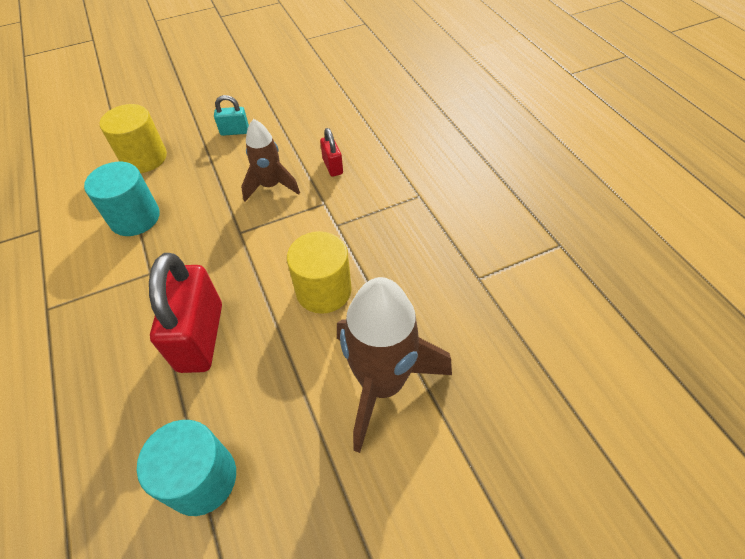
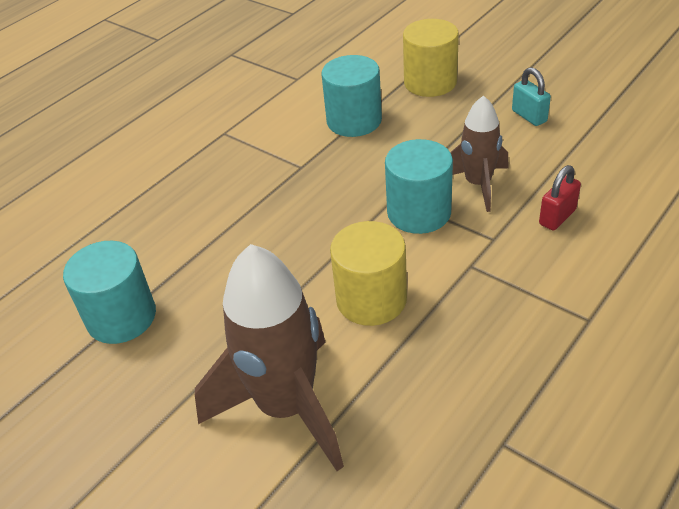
camera: 65 degrees right, 10 degrees down
red padlock [149,253,222,373] -> none
none -> turquoise cylinder [385,139,453,234]

